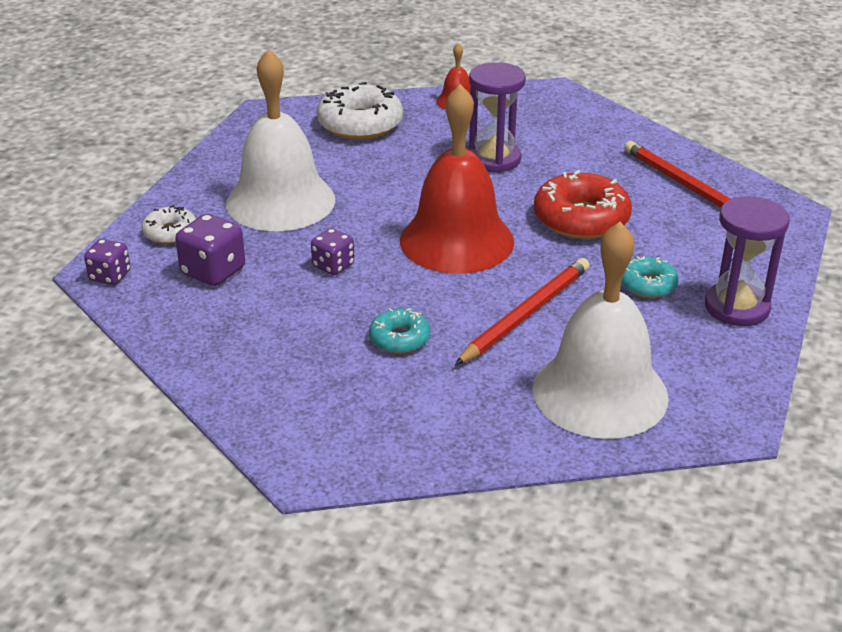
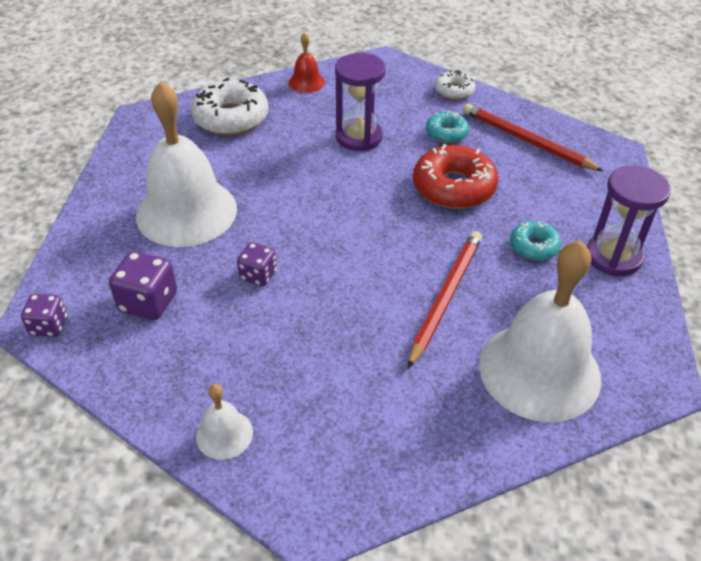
camera: 15 degrees left, 10 degrees up
white donut [142,205,196,244] -> white donut moved to [435,70,476,100]
turquoise donut [369,308,430,354] -> turquoise donut moved to [426,111,469,143]
red bell [400,84,514,274] -> none
none -> white bell [196,384,253,460]

